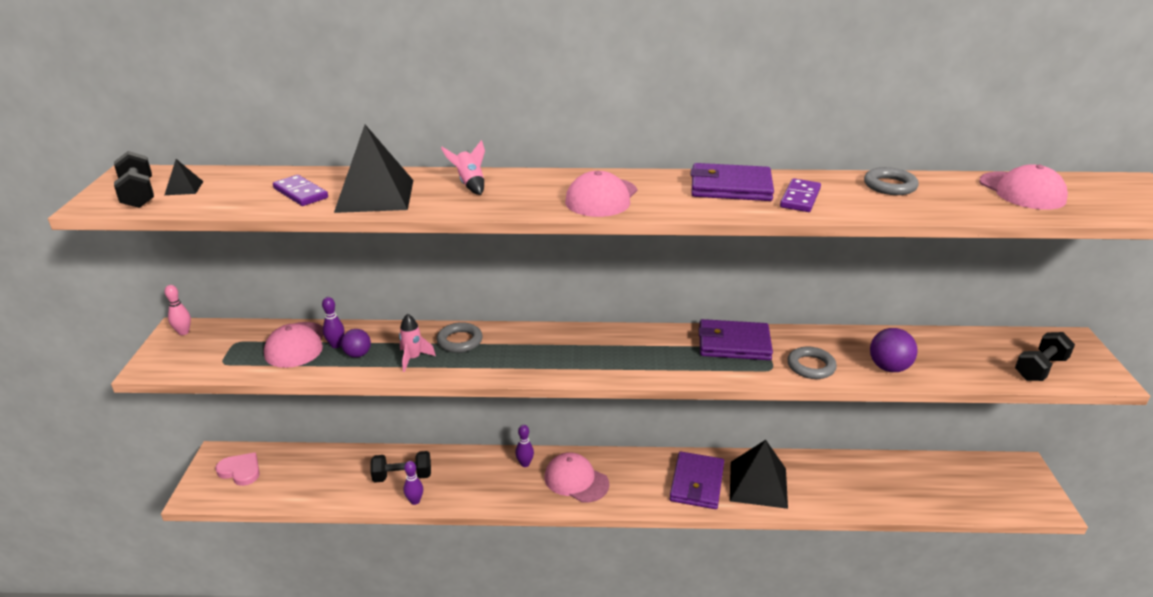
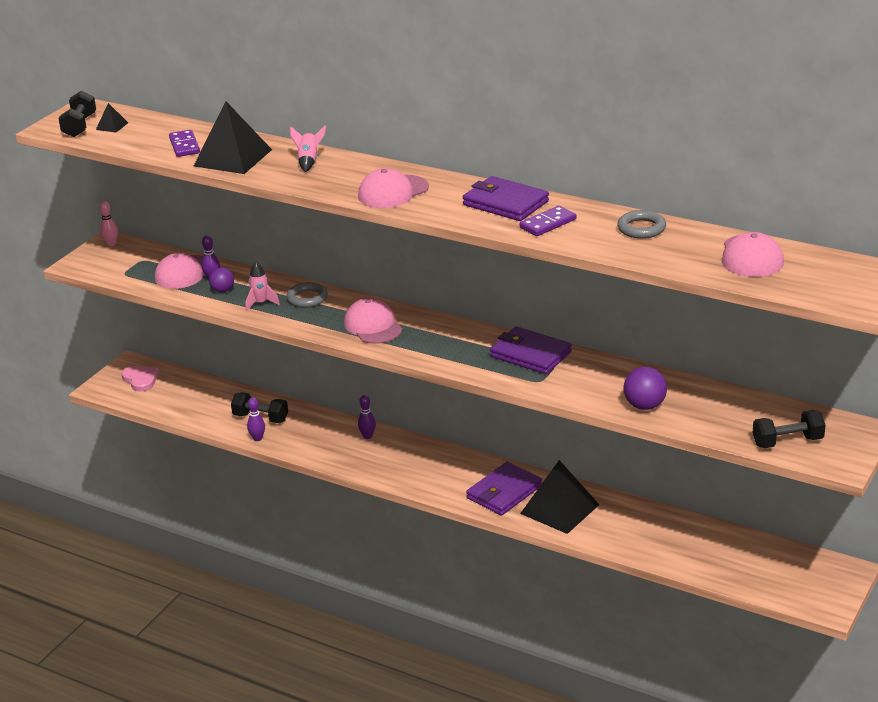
camera: 30 degrees right, 0 degrees up
pink cap [545,452,609,503] -> pink cap moved to [344,297,403,344]
grey ring [787,346,837,379] -> none

